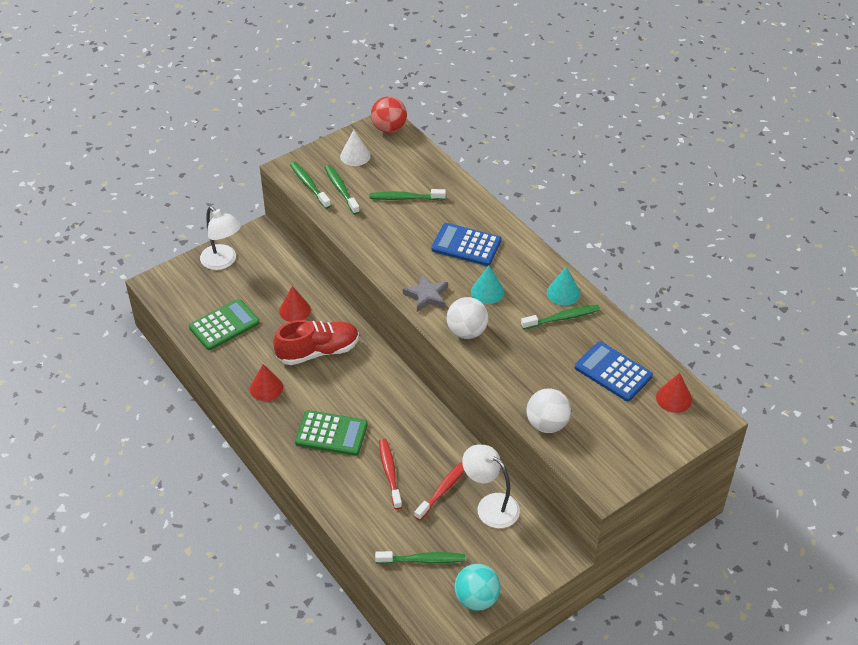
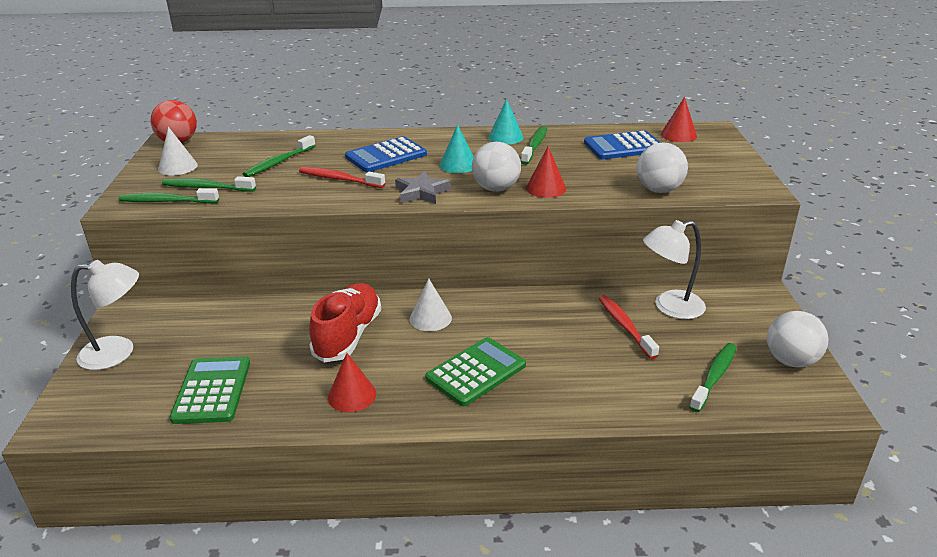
camera: 55 degrees left, 15 degrees down
red cone [279,286,311,322] -> red cone moved to [526,146,566,198]
red toothbrush [379,438,402,509] -> red toothbrush moved to [299,167,385,188]
turquoise ball [455,564,501,611] -> white ball [767,311,829,368]
none -> white cone [410,279,452,331]

